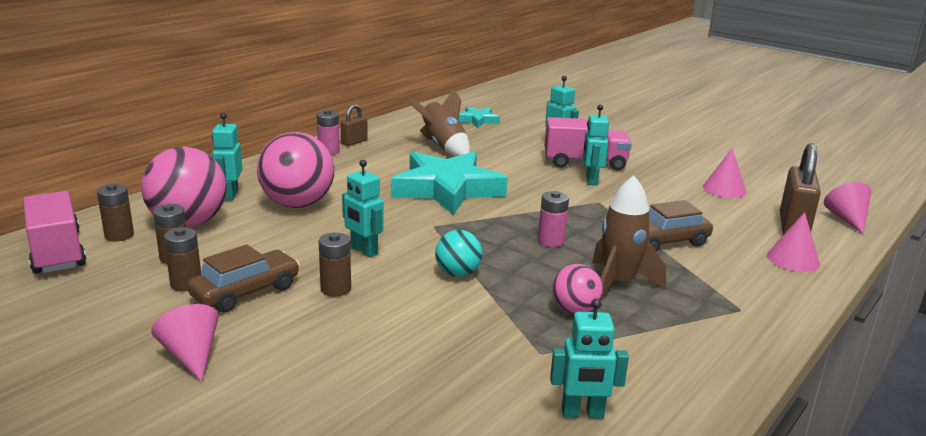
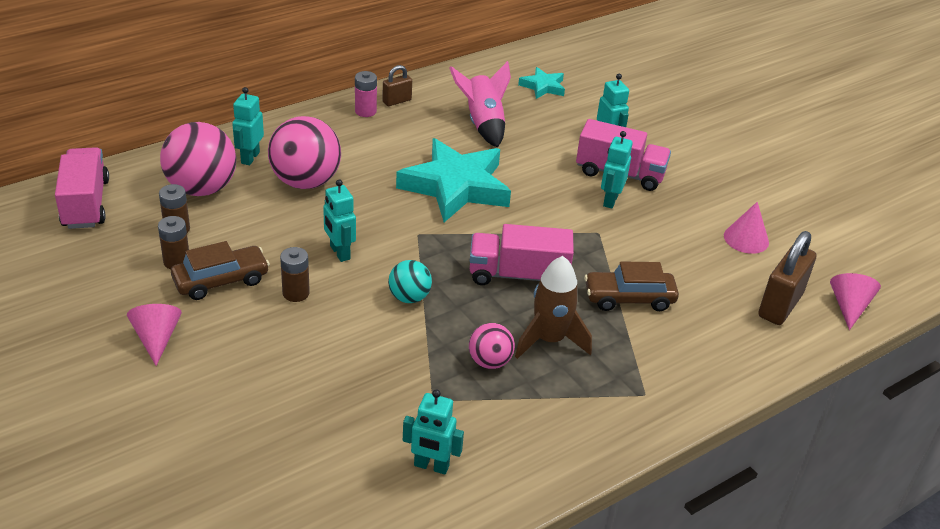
camera: 15 degrees right, 15 degrees up
brown battery [97,183,134,242] -> none
brown rocket [405,89,470,157] -> pink rocket [449,61,511,148]
pink battery [538,191,569,247] -> pink truck [470,224,574,285]
pink cone [767,212,820,272] -> none

